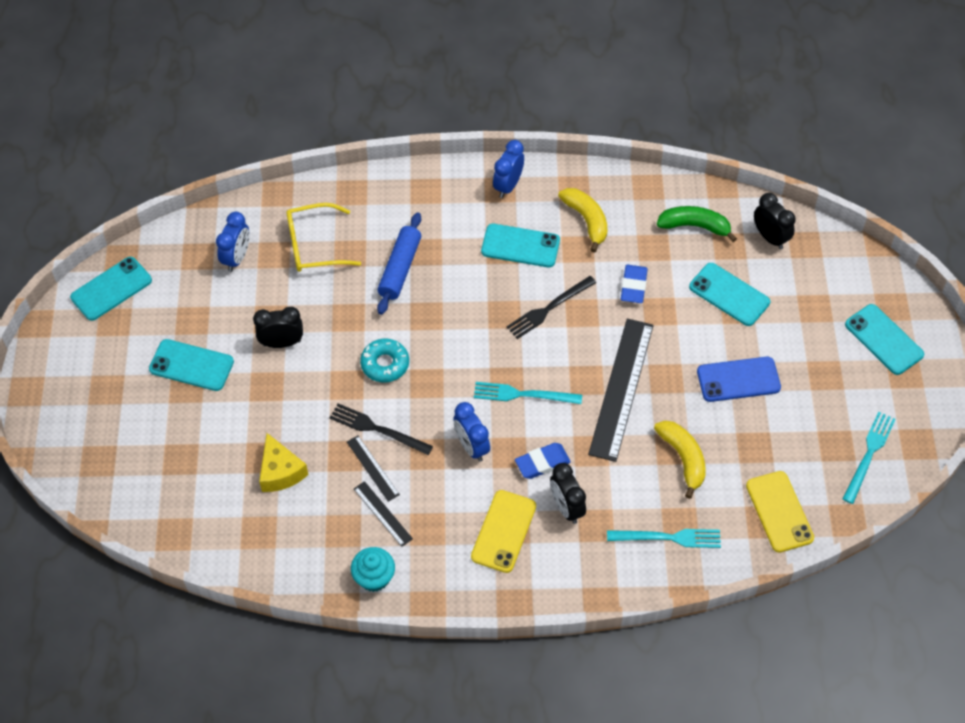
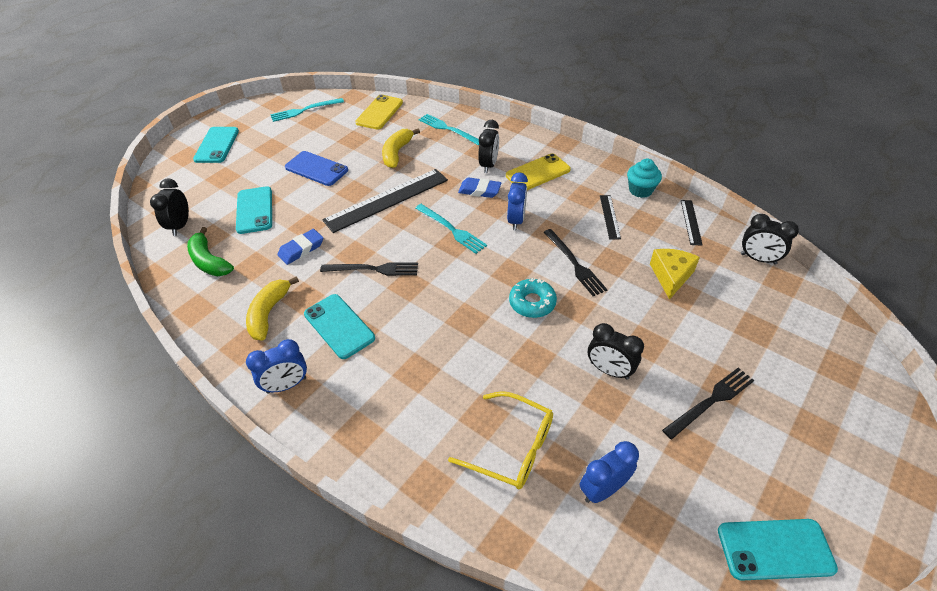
camera: 140 degrees left, 10 degrees down
turquoise phone [149,339,234,391] -> black fork [662,367,754,439]
black ruler [347,436,400,502] -> black ruler moved to [681,200,703,246]
blue rolling pin [377,212,421,315] -> none
none -> black clock [741,214,799,265]

